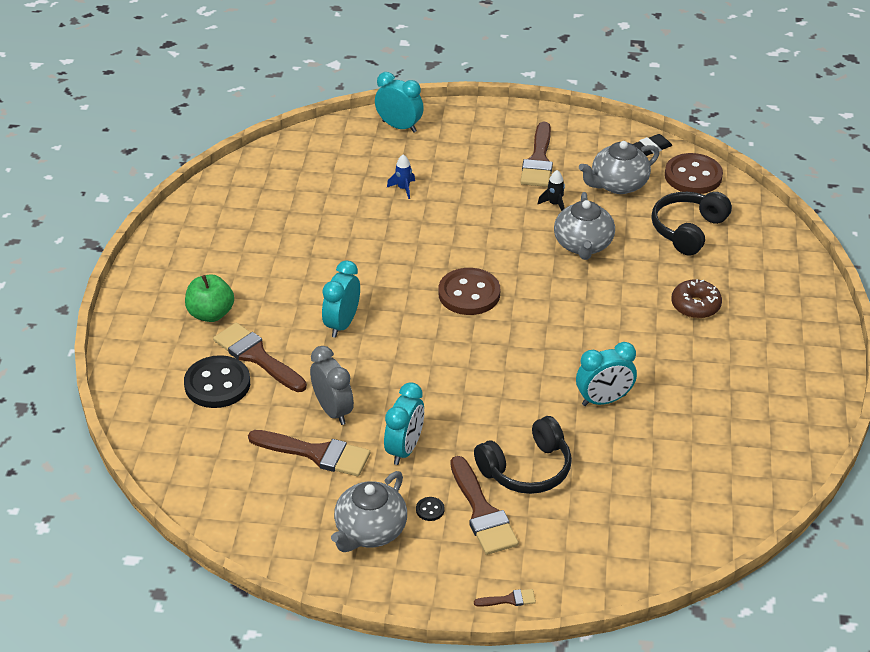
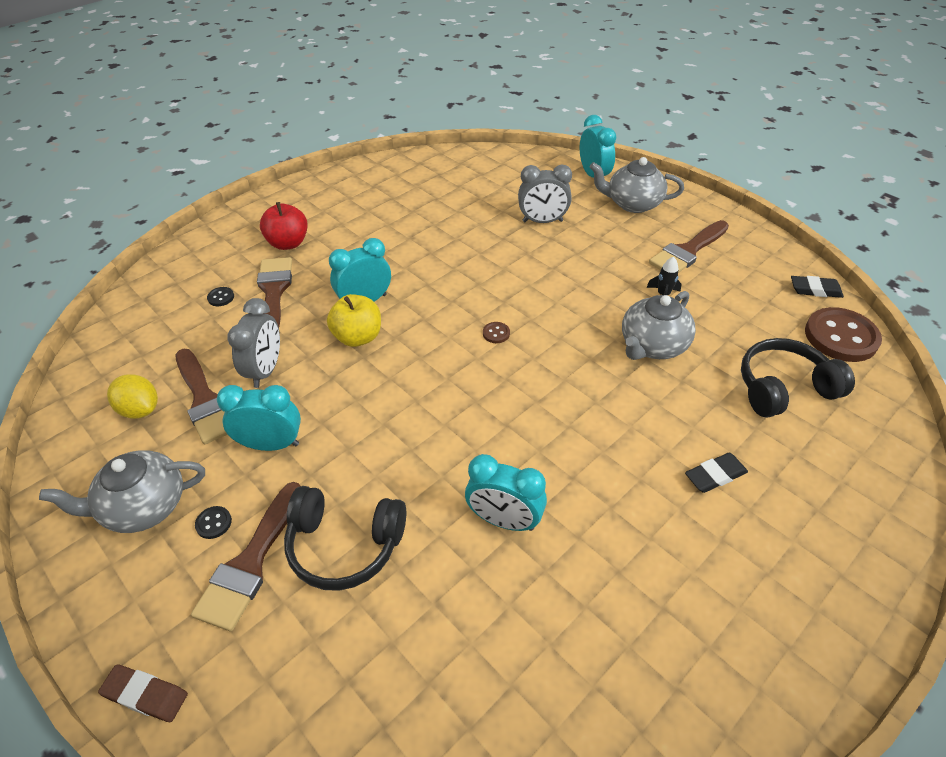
camera: 40 degrees right, 5 degrees up
black button [184,355,250,408] -> black button [207,287,234,306], size x0.40
green apple [185,274,234,322] -> red apple [260,202,308,250]
turquoise clock [384,382,424,465] -> turquoise clock turned 150 degrees counterclockwise [217,385,301,451]
blue rocket [387,155,415,199] -> grey clock [518,164,572,223]
brown button [439,268,500,315] -> brown button [483,322,510,343], size x0.40
brown brush [474,589,536,607] -> brown eraser [98,664,188,722]
grey teapot [579,141,659,194] -> grey teapot moved to [589,157,684,213]
brown donut [671,279,722,319] -> black eraser [685,453,748,493]
none -> yellow lemon [107,374,158,419]
none -> yellow apple [327,294,381,347]

